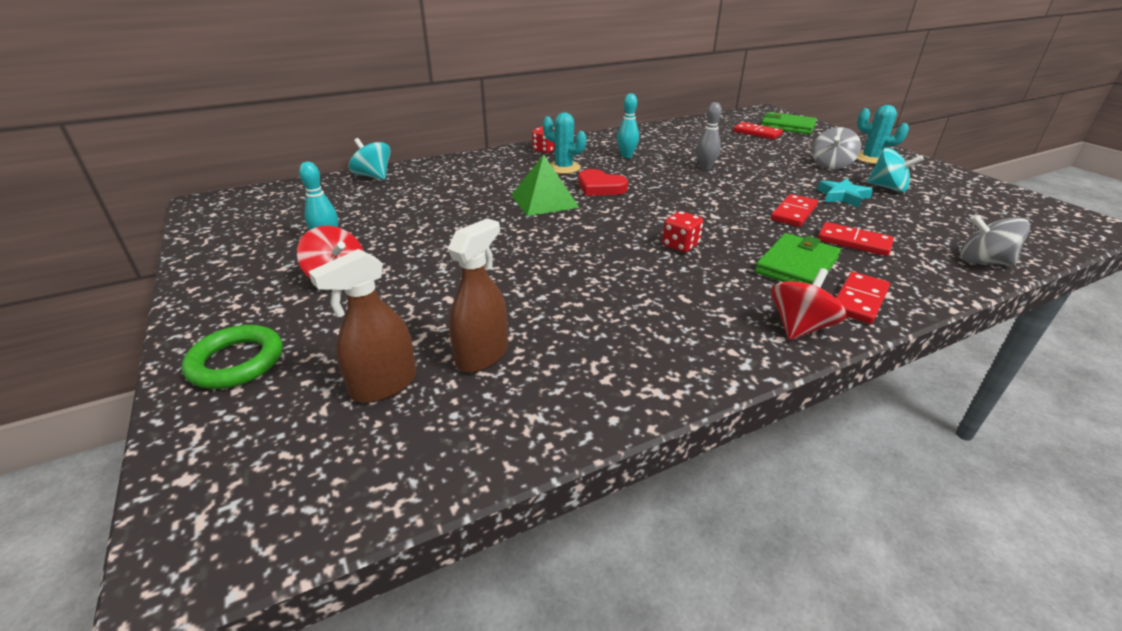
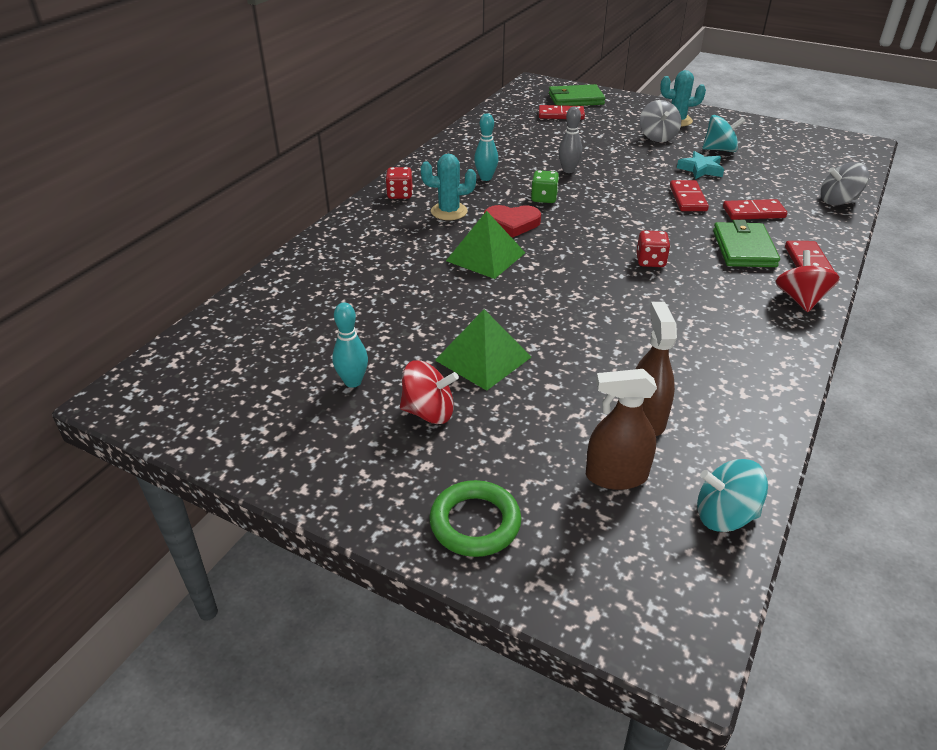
camera: 35 degrees left, 5 degrees up
brown spray bottle [308,249,416,403] -> brown spray bottle turned 75 degrees clockwise [586,369,657,490]
turquoise spinning top [349,138,391,180] -> turquoise spinning top moved to [697,459,768,532]
none -> green pyramid [435,309,531,391]
none -> green dice [531,170,559,203]

